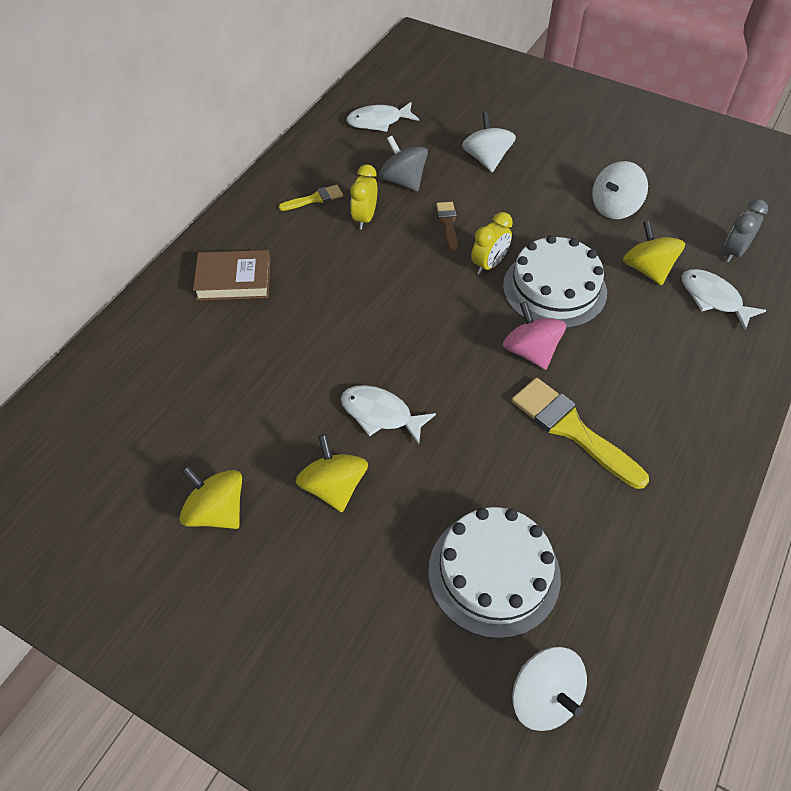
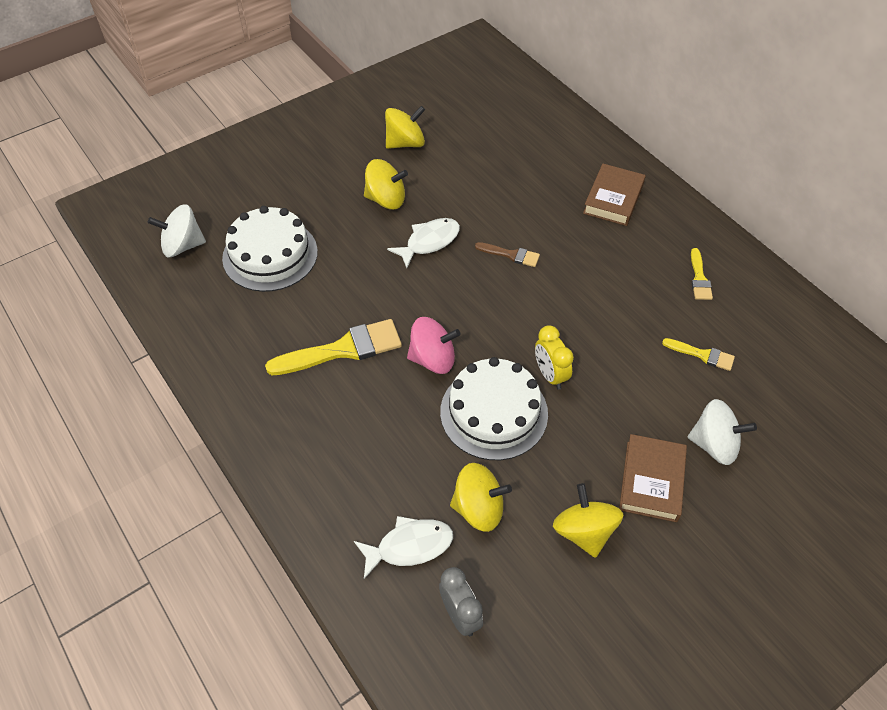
camera: 115 degrees right, 0 degrees up
white fish [347,102,419,132] -> none
yellow clock [350,164,377,230] -> none
grey spinning top [379,136,428,192] -> yellow brush [662,338,735,371]
brown brush [436,202,458,251] -> brown brush moved to [475,242,540,267]
white spinning top [592,161,648,219] -> yellow spinning top [553,483,623,558]
none -> brown book [619,434,687,522]

